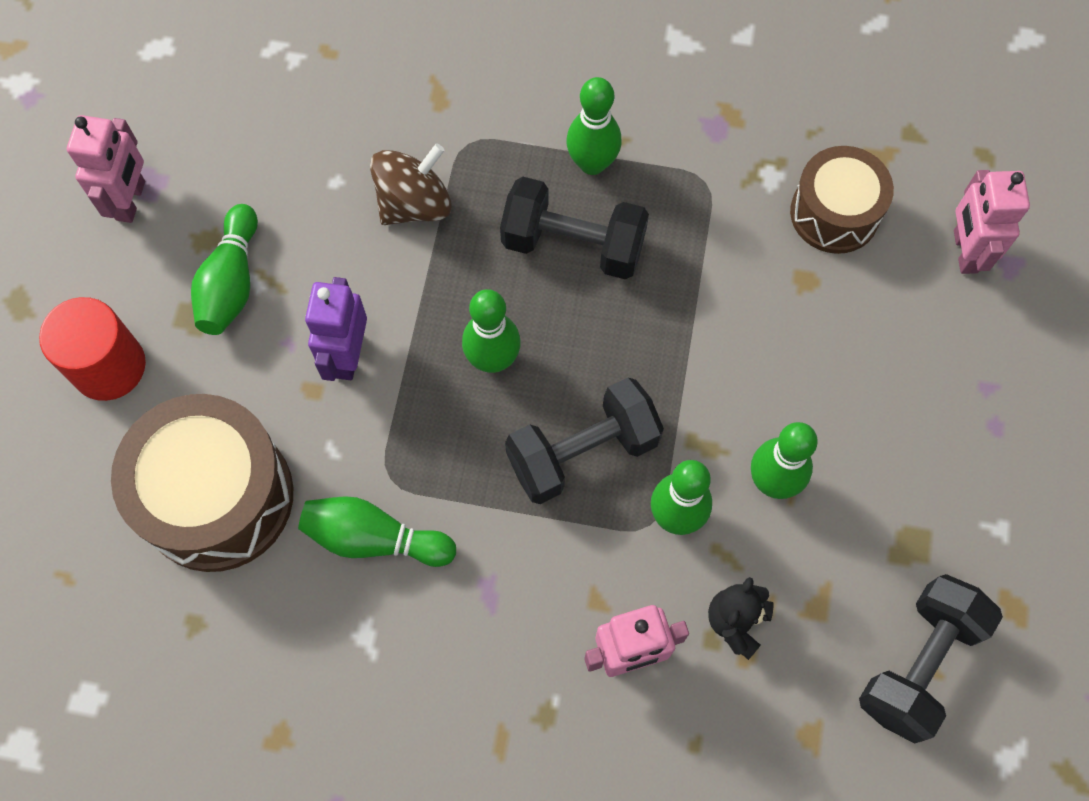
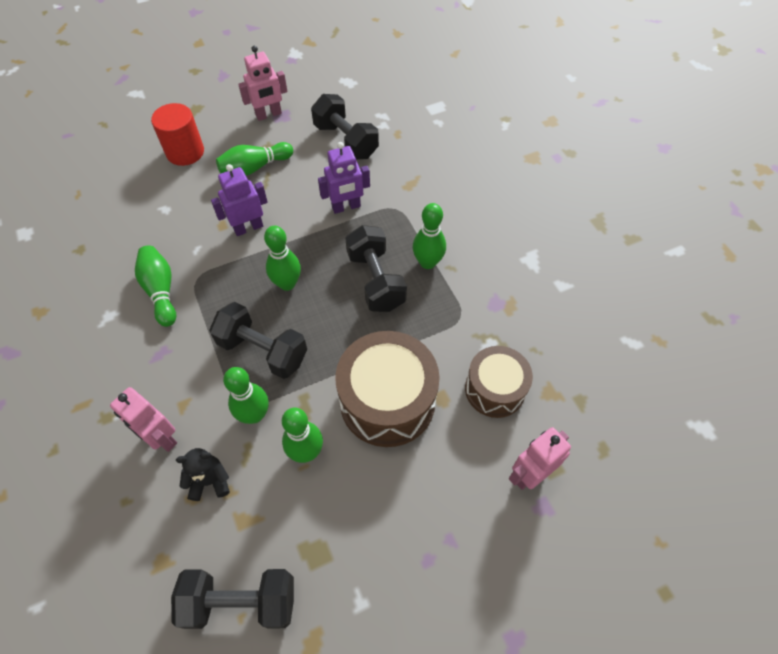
camera: 55 degrees right, 10 degrees down
brown drum [111,394,293,572] -> brown drum moved to [335,331,440,447]
brown spinning top [370,143,452,225] -> purple robot [318,142,370,214]
none -> black dumbbell [311,94,379,160]

